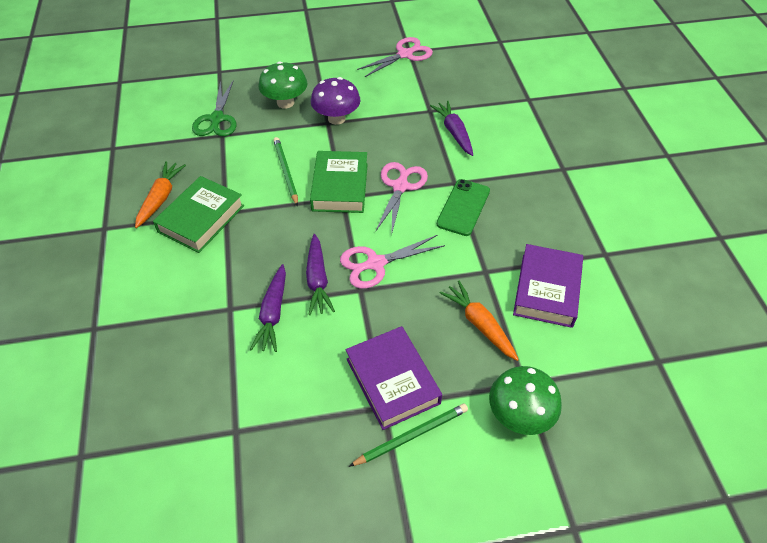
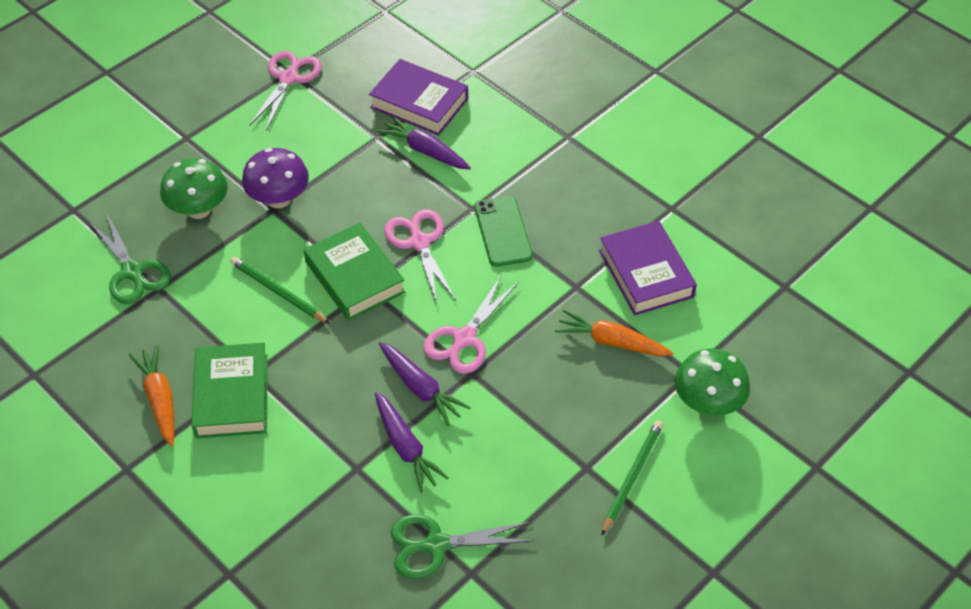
camera: 35 degrees left, 0 degrees up
purple book [346,326,442,430] -> purple book moved to [369,59,468,136]
none -> green scissors [391,514,535,579]

